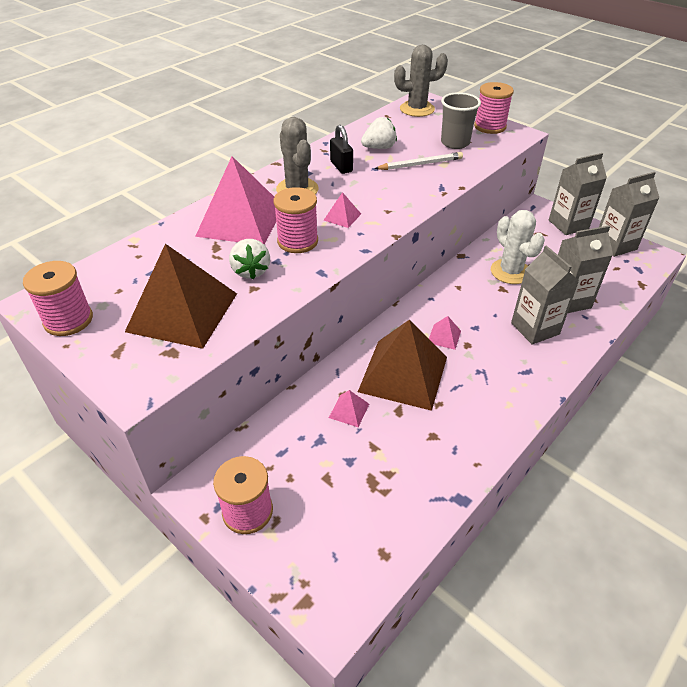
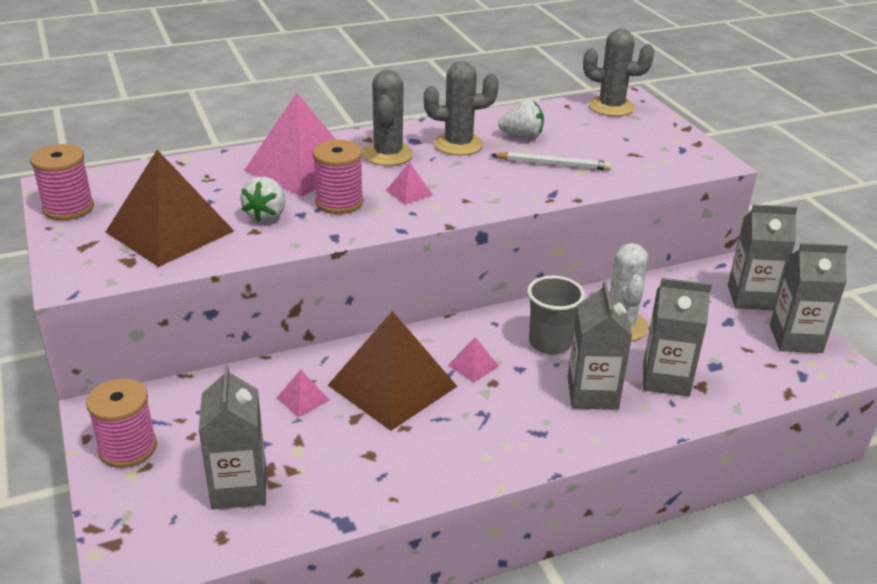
camera: 25 degrees right, 10 degrees down
black padlock [330,125,353,174] -> grey cactus [424,61,499,156]
grey cup [441,92,481,149] -> grey cup moved to [527,276,585,355]
pink spool [474,82,514,134] -> none
none -> grey carton [199,364,266,509]

